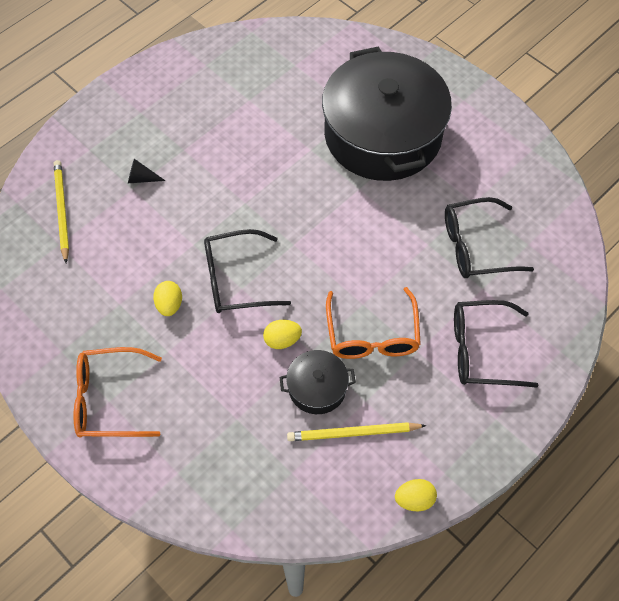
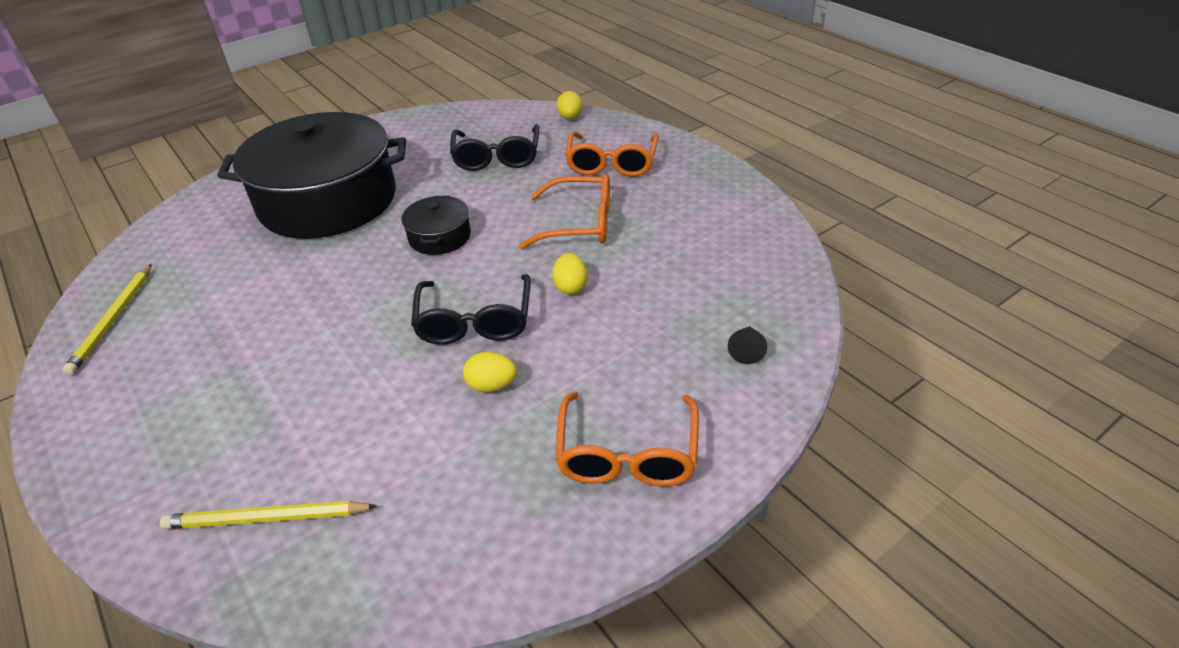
camera: 80 degrees left, 20 degrees down
black cone [128,159,165,183] -> black cone moved to [728,326,767,364]
black pot [280,350,356,414] -> black pot moved to [401,195,471,255]
yellow pencil [287,422,426,441] -> yellow pencil moved to [62,264,152,375]
yellow egg [395,479,437,511] -> yellow egg moved to [557,91,583,119]
black glasses [454,300,539,388] -> orange glasses [565,131,659,177]

